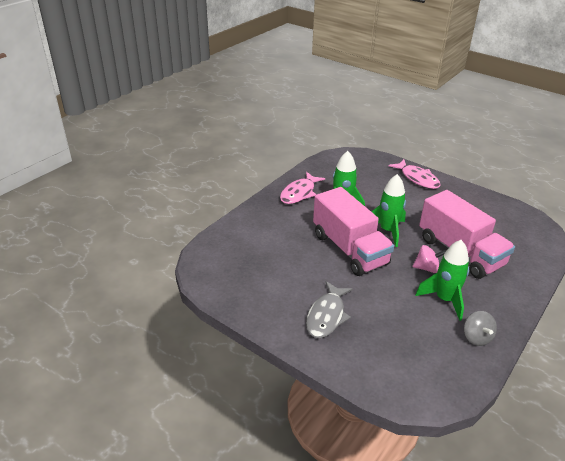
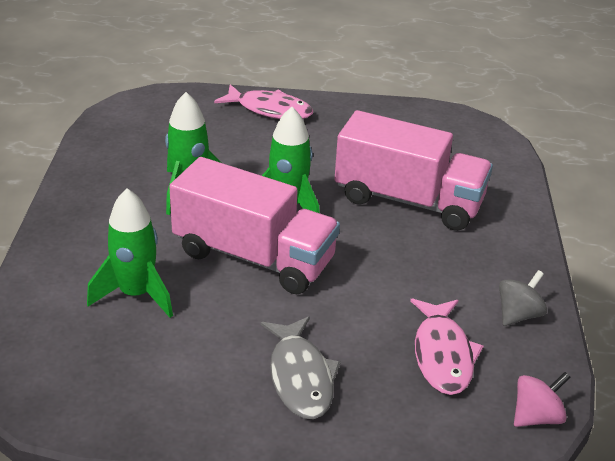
camera: 35 degrees left, 0 degrees up
pink fish [280,172,325,204] -> pink fish moved to [410,298,484,395]
pink spinning top [412,245,446,273] -> pink spinning top moved to [514,372,570,427]
green rocket [415,240,469,321] -> green rocket moved to [87,188,173,318]
grey spinning top [464,311,497,346] -> grey spinning top turned 90 degrees counterclockwise [499,270,547,326]

